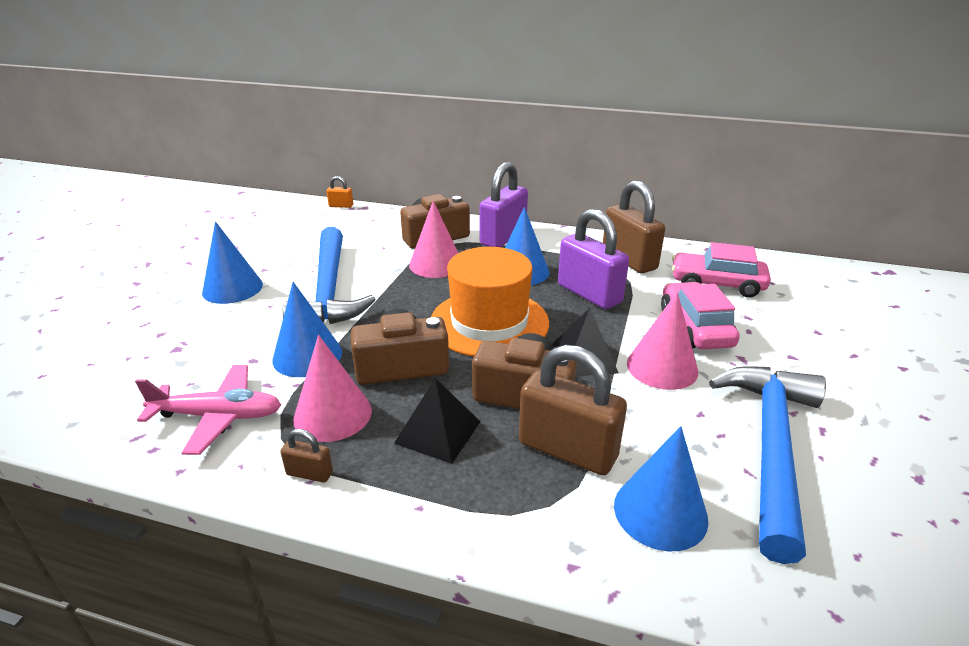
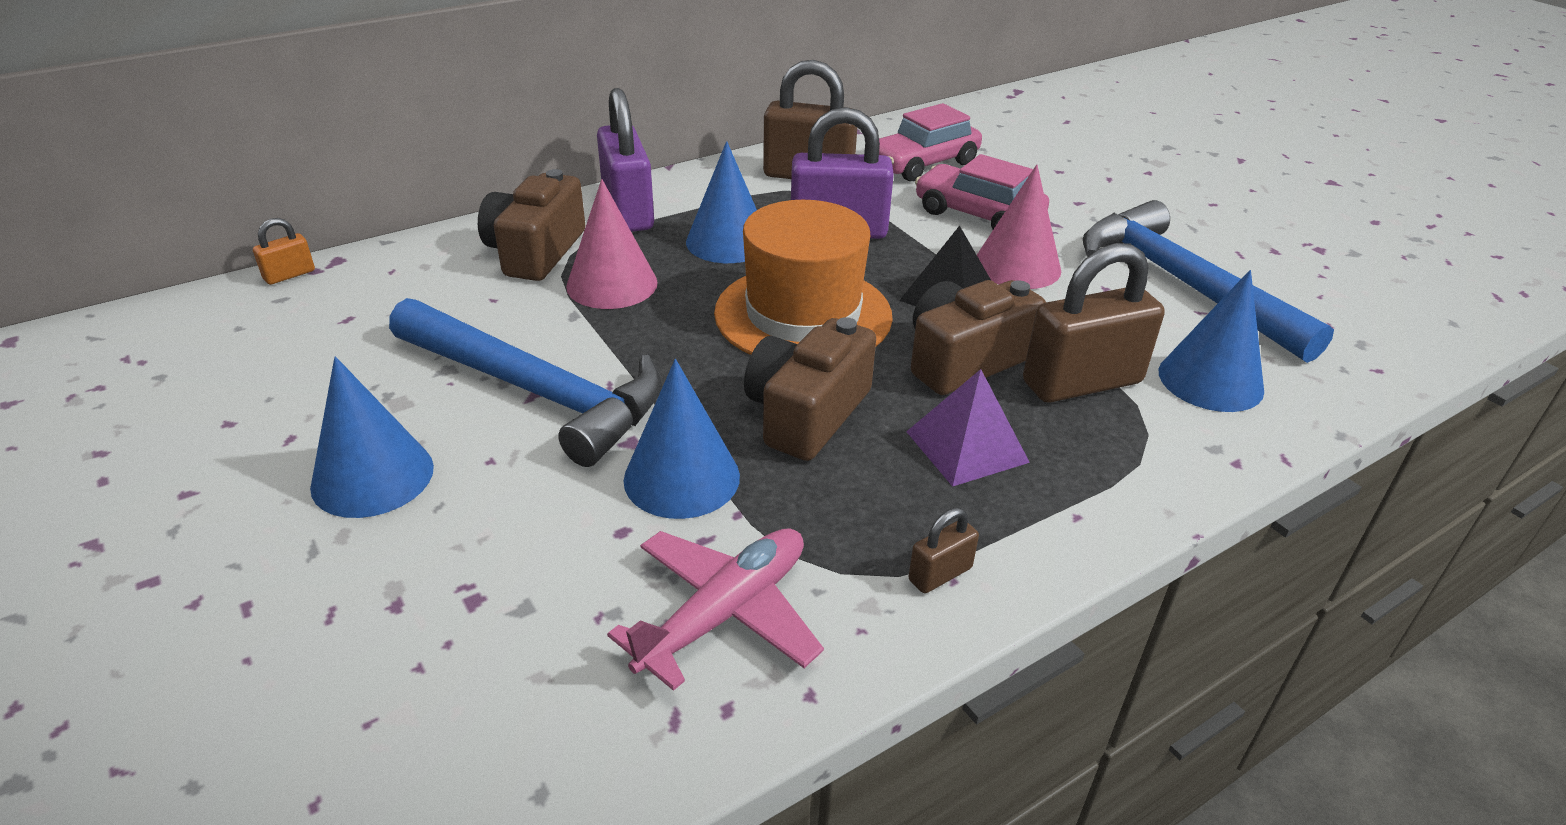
camera: 50 degrees left, 5 degrees up
pink cone [293,335,372,442] -> none
black pyramid [394,378,481,464] -> purple pyramid [906,369,1030,487]

